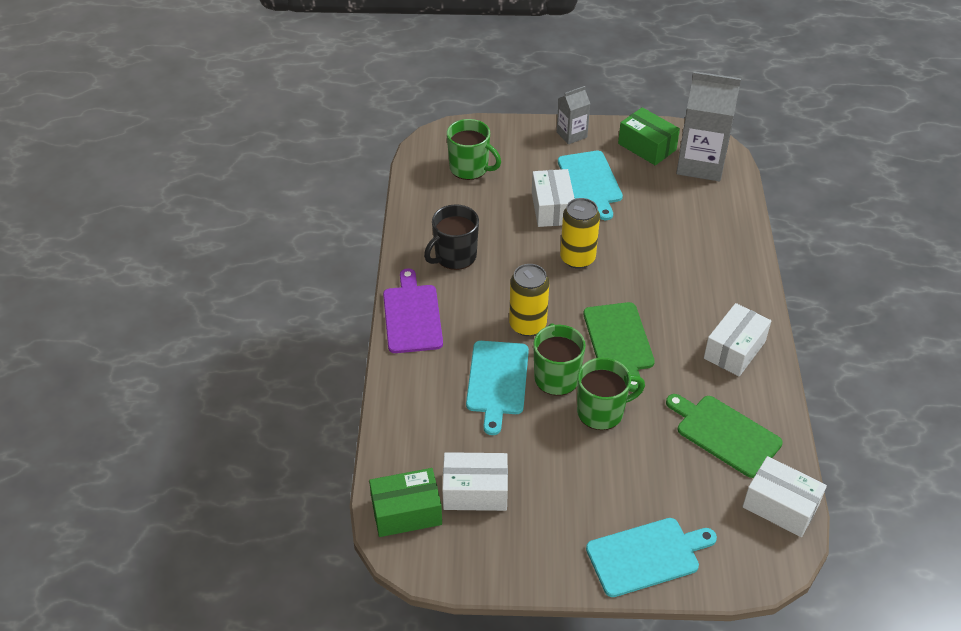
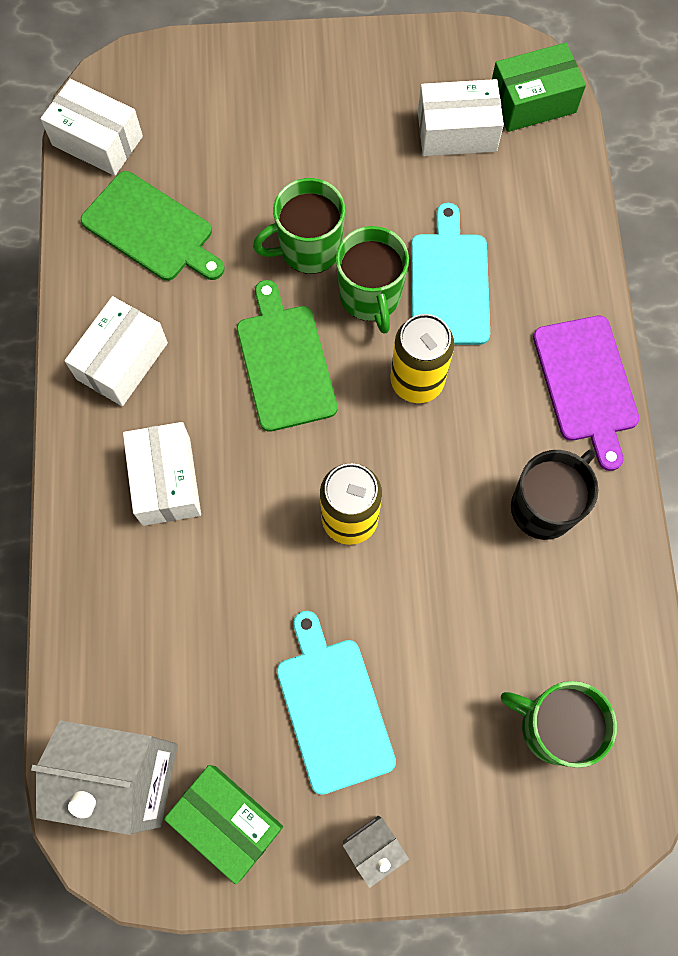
camera: 175 degrees right, 25 degrees up
white box [532,169,575,227] -> white box moved to [123,422,201,526]
turquoise cutting board [586,518,717,597] -> none

